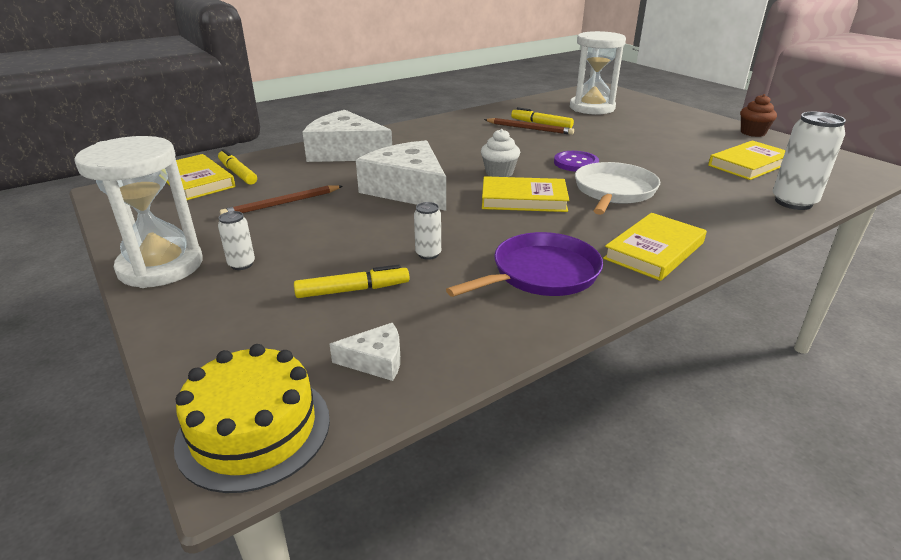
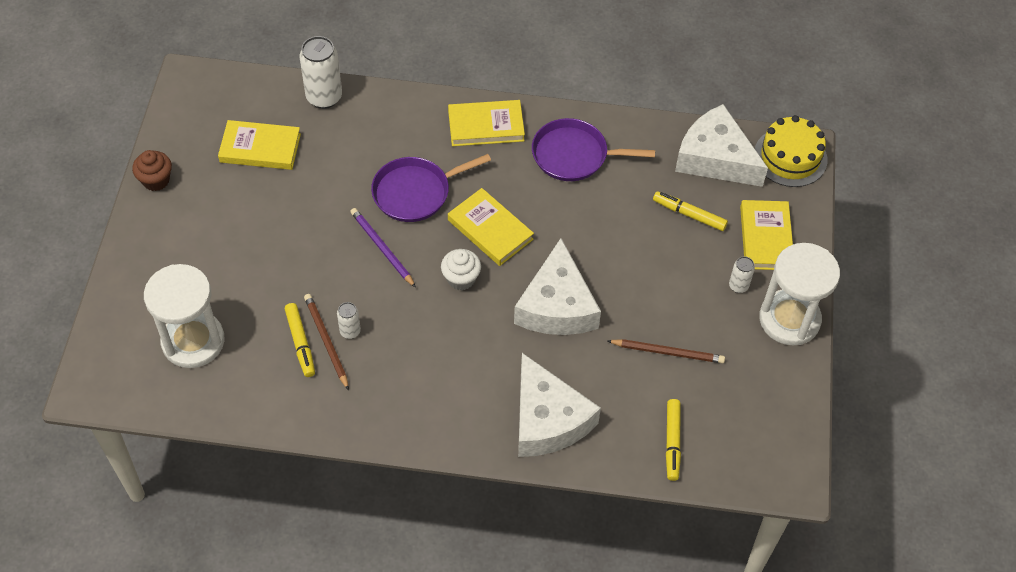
camera: 140 degrees left, 25 degrees up
yellow book [166,154,235,200] -> yellow book moved to [740,200,793,270]
white cheese [330,323,400,381] -> white cheese [675,104,768,187], size x2.26
white can [414,202,441,260] -> white can moved to [337,302,361,339]
purple button [554,151,599,172] -> purple pencil [350,208,416,288]
white pan [575,162,660,215] -> purple pan [371,154,491,222]

